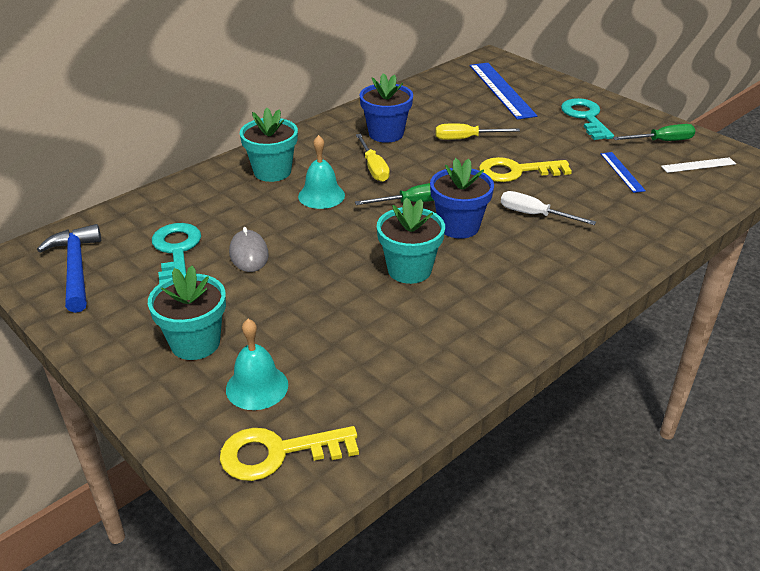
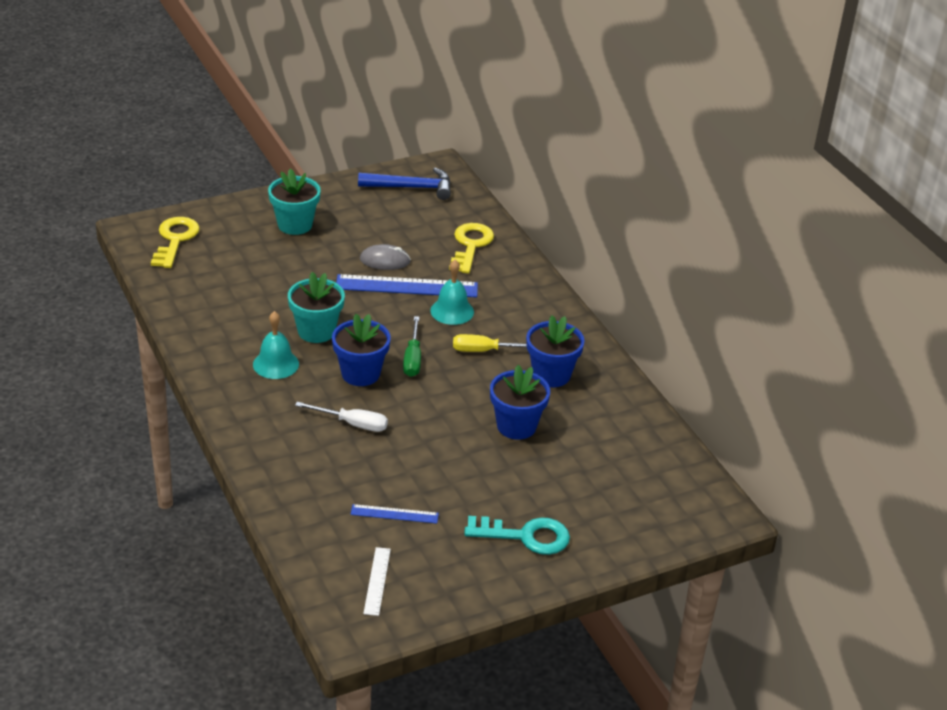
camera: 105 degrees right, 0 degrees up
turquoise key [152,223,201,284] -> none
turquoise bell [226,319,288,410] -> turquoise bell moved to [253,311,299,379]
turquoise flower pot [240,108,298,182] -> none
yellow screwdriver [435,124,520,140] -> blue flower pot [490,365,550,440]
blue ruler [470,63,537,120] -> blue ruler moved to [336,274,478,297]
yellow key [479,157,572,182] -> yellow key moved to [449,223,494,273]
white screwdriver [501,191,596,225] -> white screwdriver turned 60 degrees clockwise [295,402,388,432]
green screwdriver [613,124,695,141] -> none

